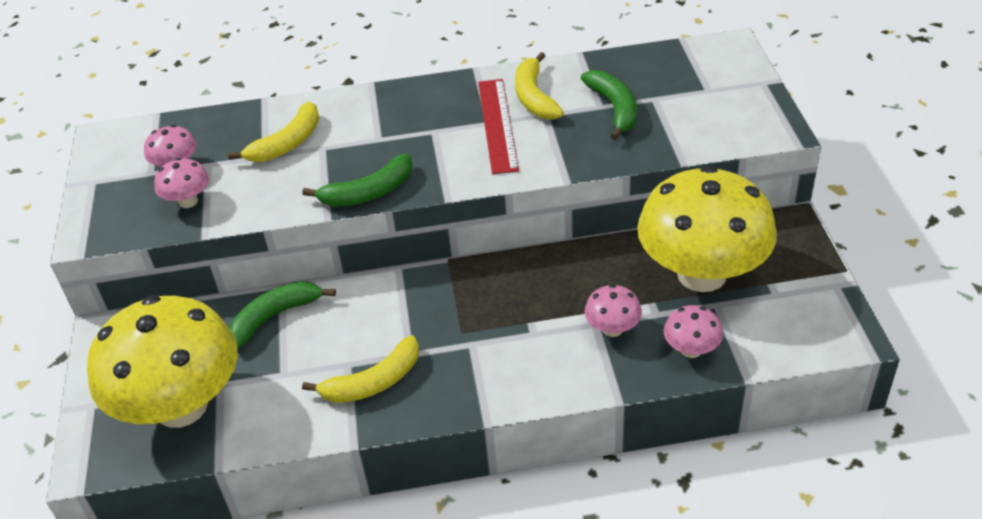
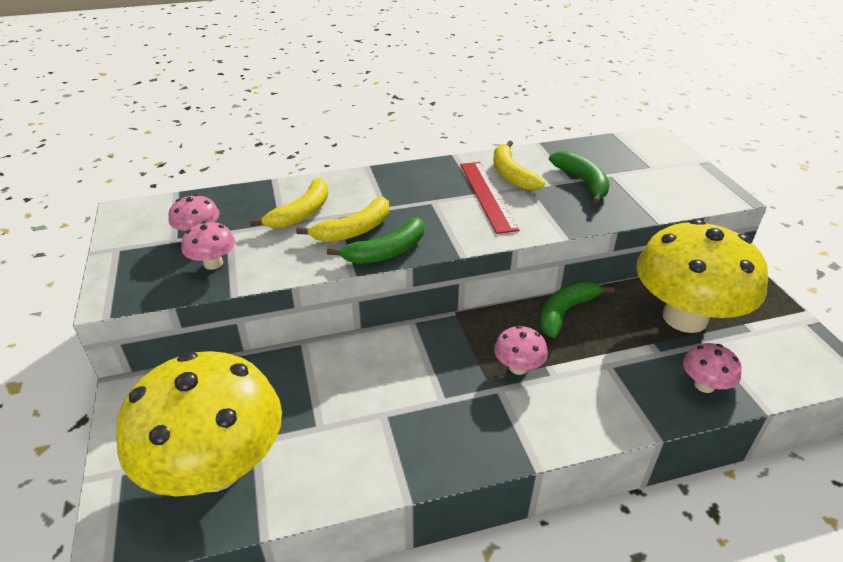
camera: 10 degrees left, 5 degrees down
green banana [229,281,336,349] -> green banana moved to [540,281,615,338]
yellow banana [302,335,419,403] -> yellow banana moved to [296,197,389,242]
pink mushroom [585,284,642,337] -> pink mushroom moved to [494,325,548,375]

